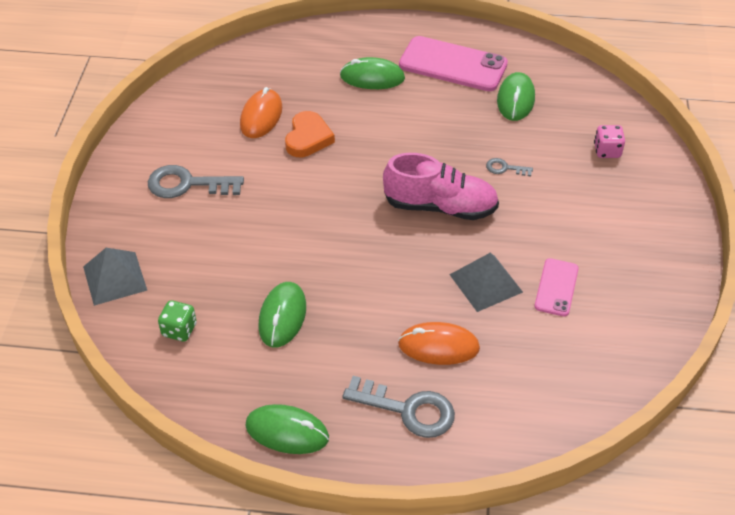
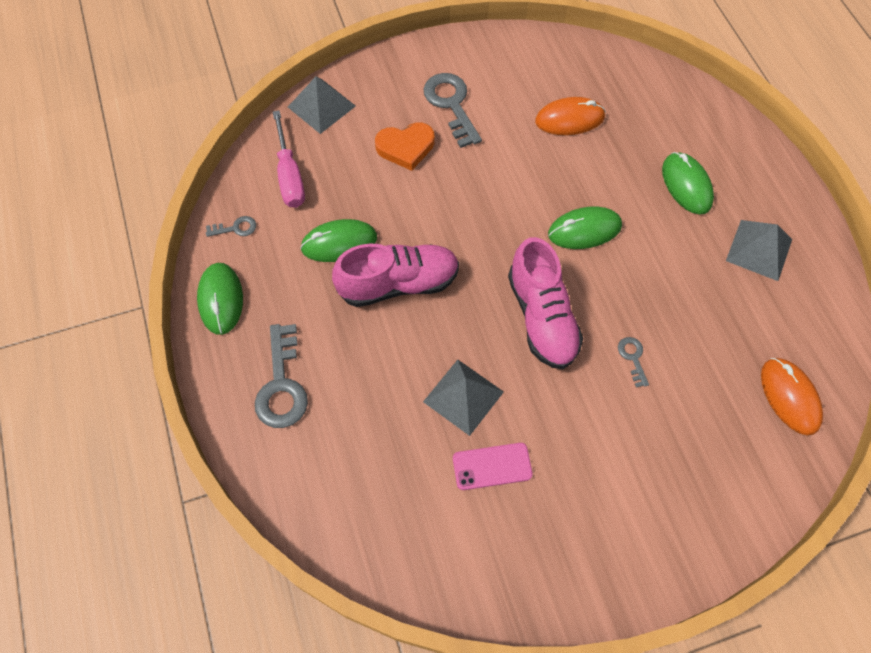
camera: 65 degrees right, 15 degrees up
green dice [158,300,197,342] -> pink screwdriver [273,110,305,208]
orange heart [285,111,335,157] -> orange heart moved to [375,122,434,171]
orange mouse [398,322,480,365] -> orange mouse moved to [761,358,823,435]
pink phone [399,36,508,91] -> grey pyramid [726,220,792,281]
green mouse [497,72,535,121] -> green mouse moved to [548,207,622,249]
pink dice [594,125,625,158] -> none
none -> grey key [206,216,256,237]
none -> pink shoe [332,244,459,307]

